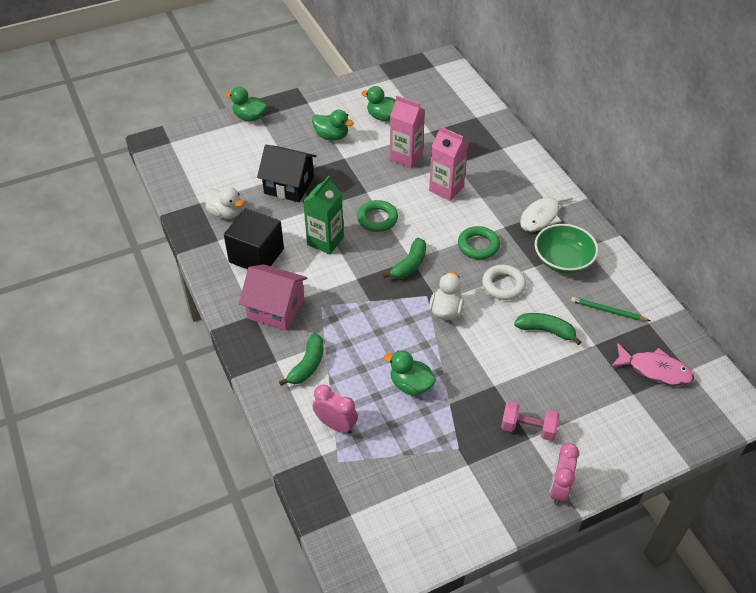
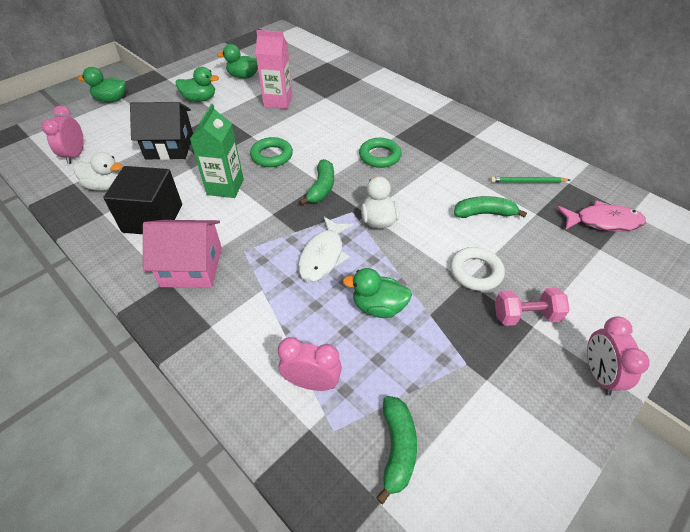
camera: 20 degrees left, 0 degrees up
green banana [279,333,323,386] -> green banana moved to [376,396,417,504]
pink carton [429,126,468,201] -> none
white ring [482,265,526,300] -> white ring moved to [450,247,505,291]
white fish [520,187,573,232] -> white fish moved to [298,217,354,282]
green bowl [535,224,598,273] -> none
none -> pink clock [42,106,84,164]

